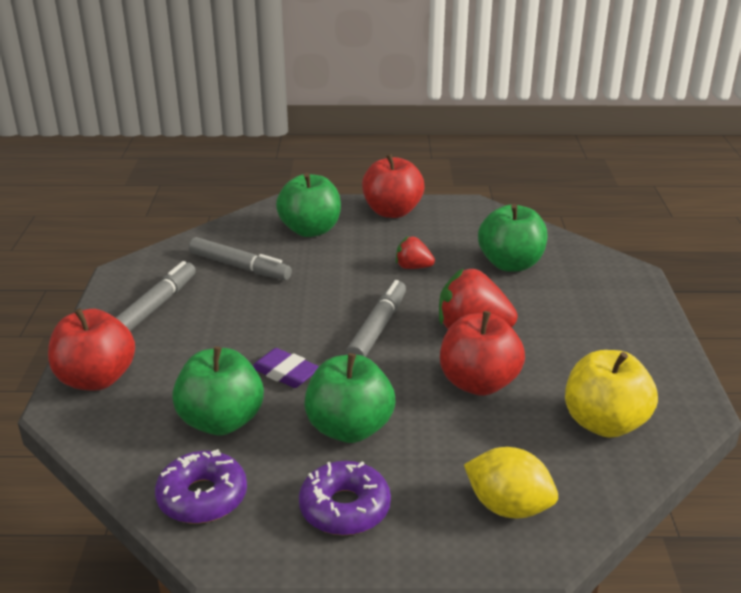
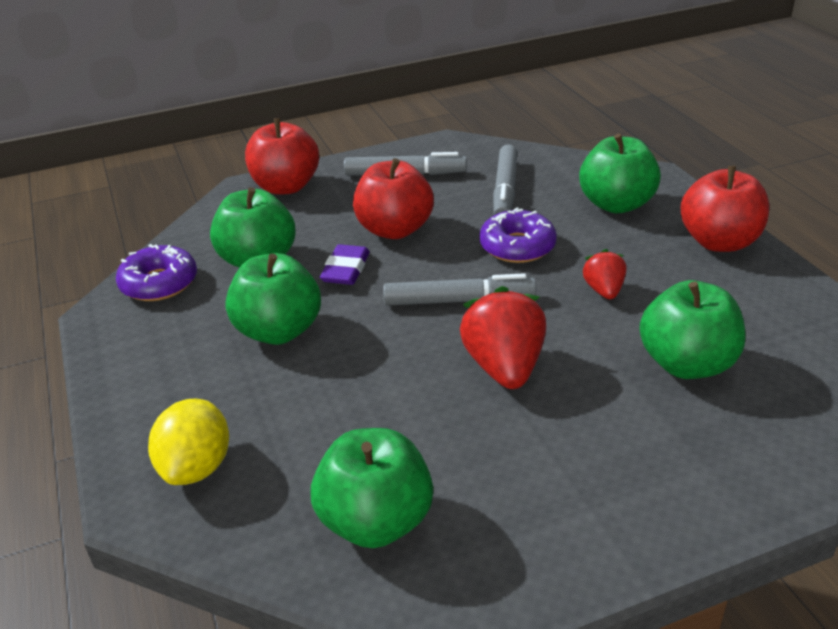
camera: 70 degrees right, 5 degrees up
purple donut [299,461,391,535] -> purple donut moved to [479,207,557,263]
red apple [440,311,525,396] -> red apple moved to [353,158,434,239]
yellow apple [565,350,658,438] -> green apple [310,428,433,548]

